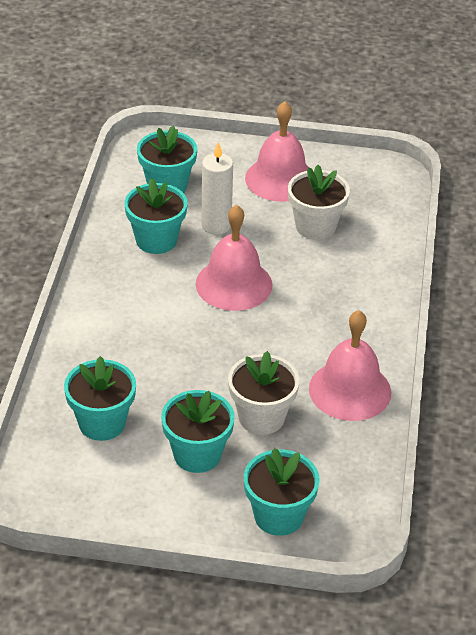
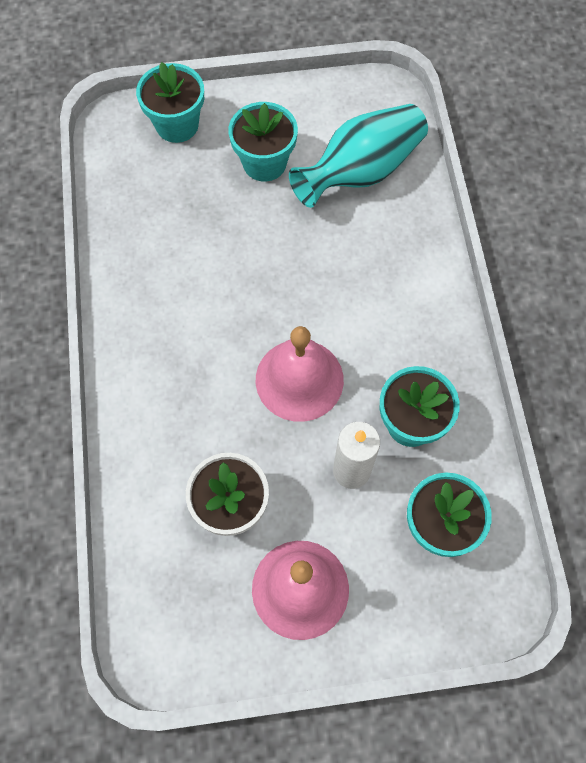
camera: 165 degrees right, 25 degrees up
turquoise flower pot [64,356,136,441] -> turquoise vase [289,104,428,208]
white flower pot [228,351,299,435] -> none
pink bell [309,310,391,421] -> none

